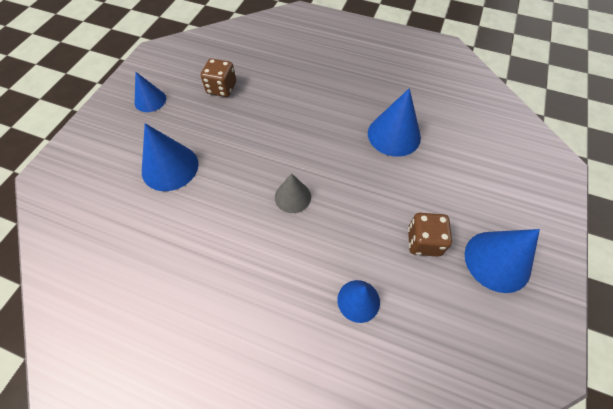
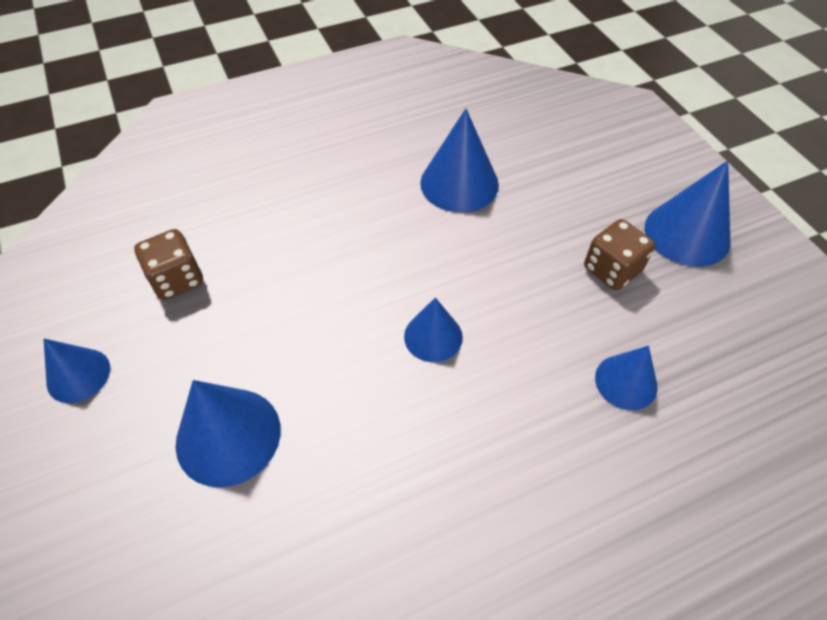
camera: 45 degrees left, 5 degrees down
grey cone [275,173,311,213] -> blue cone [404,298,463,362]

